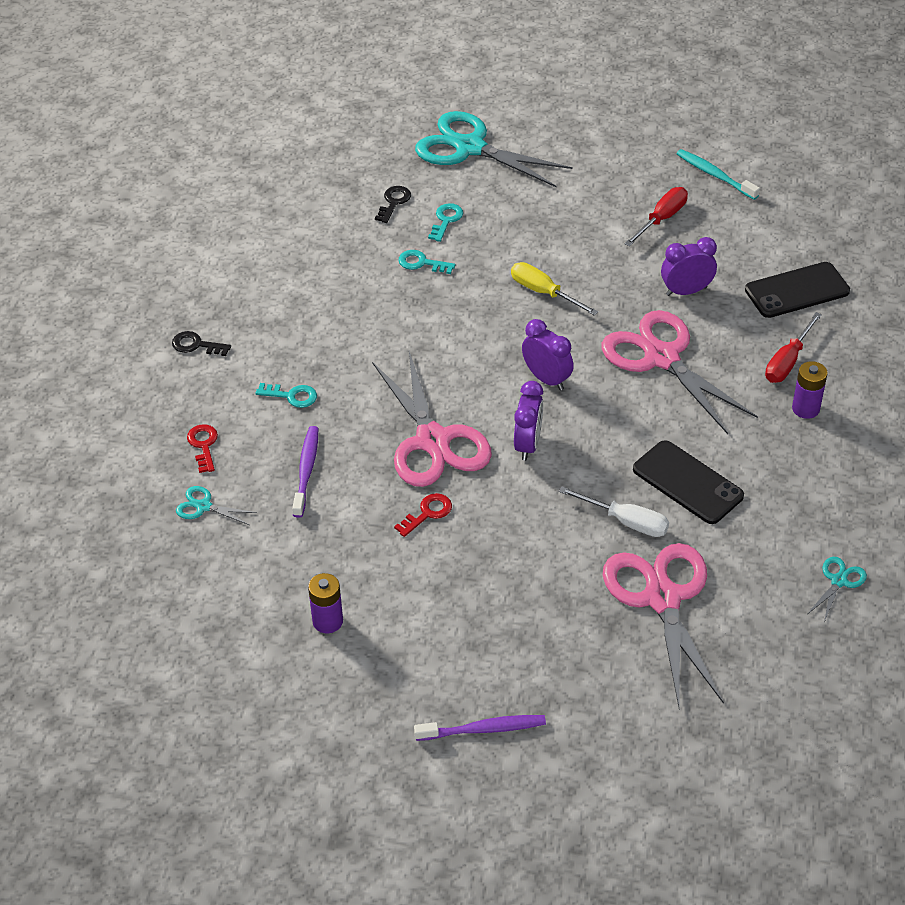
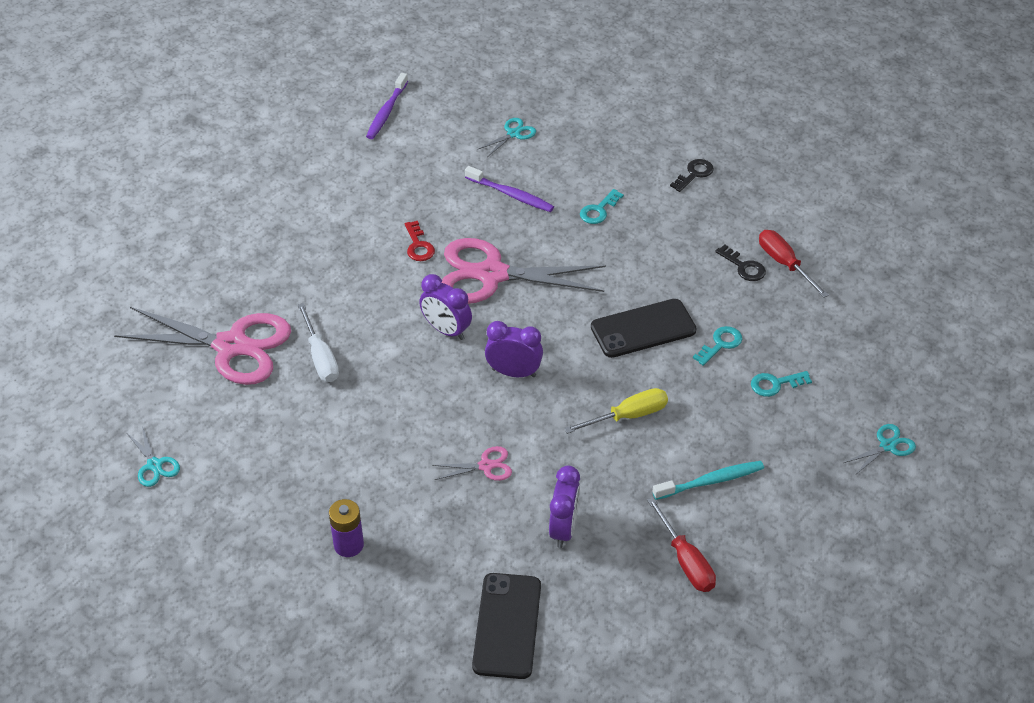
camera: 115 degrees right, 0 degrees up
red key [187,424,218,473] -> none
purple battery [308,573,343,633] -> none
black key [375,186,411,223] -> black key moved to [715,245,766,281]
purple toothbrush [414,715,546,741] -> purple toothbrush moved to [366,73,408,139]
turquoise scissors [415,111,573,188] -> turquoise scissors [843,424,916,475], size x0.42
turquoise key [428,203,463,242] -> turquoise key turned 120 degrees clockwise [751,371,812,397]
purple clock [522,319,574,391] -> purple clock turned 150 degrees counterclockwise [485,321,543,377]
white screwdriver [559,487,669,537] -> white screwdriver turned 75 degrees counterclockwise [298,303,339,382]
pink scissors [601,310,758,434] -> pink scissors [432,446,512,481], size x0.42
black phone [633,440,744,524] -> black phone moved to [591,299,697,358]
turquoise toothbrush [677,149,760,200] -> turquoise toothbrush moved to [653,461,764,500]
red screwdriver [765,312,822,383] -> red screwdriver moved to [759,230,829,298]

